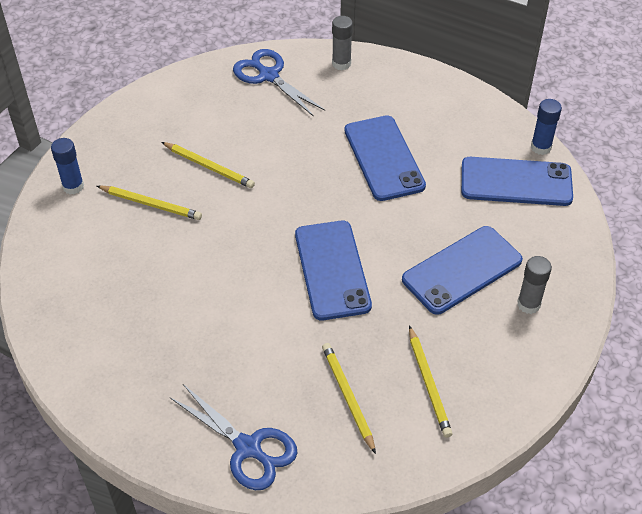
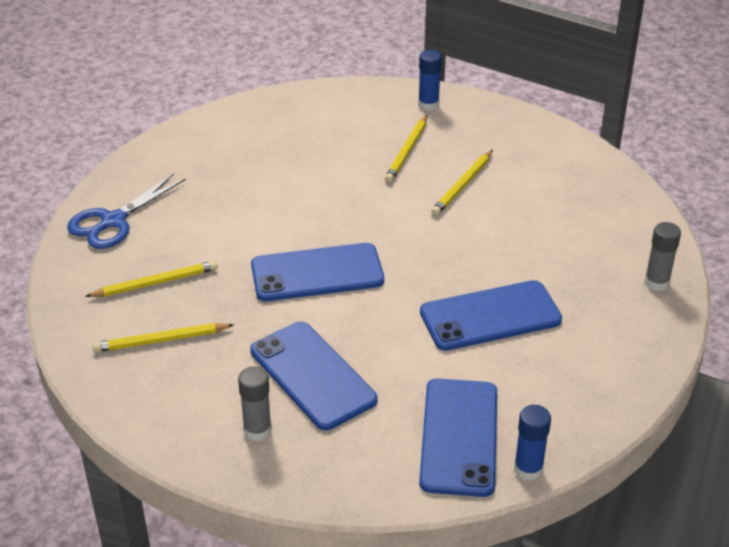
camera: 90 degrees right, 10 degrees down
blue scissors [233,49,325,117] -> none

